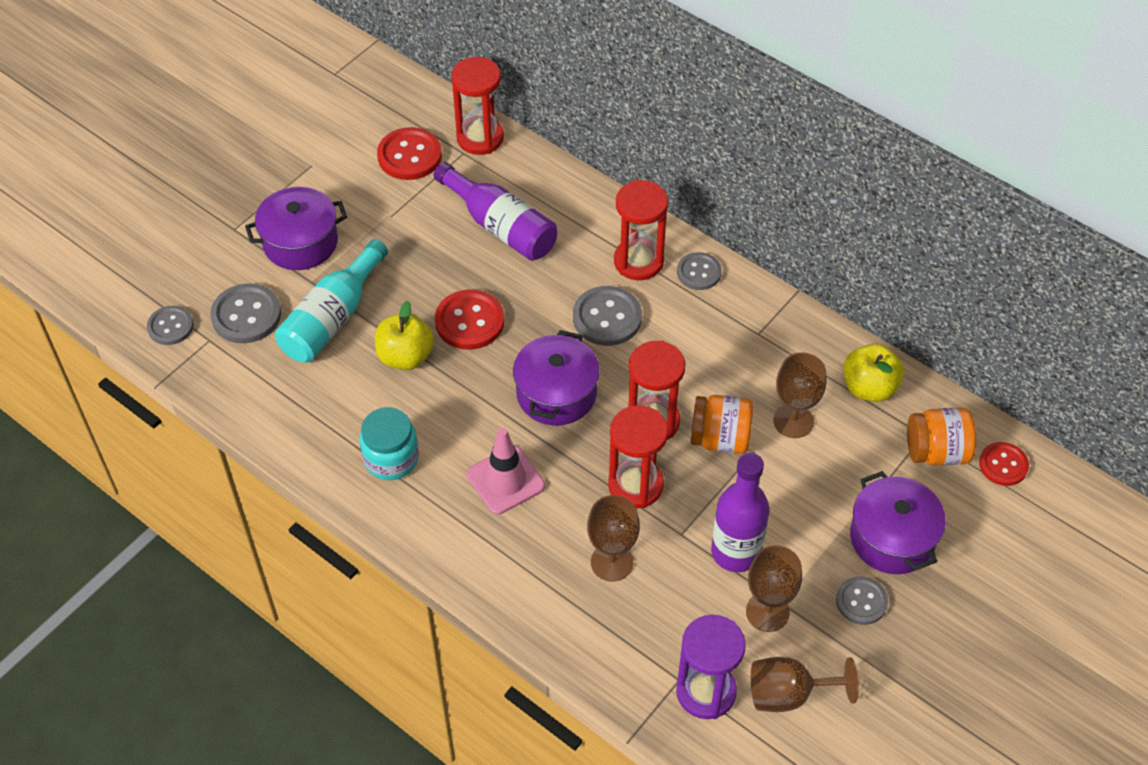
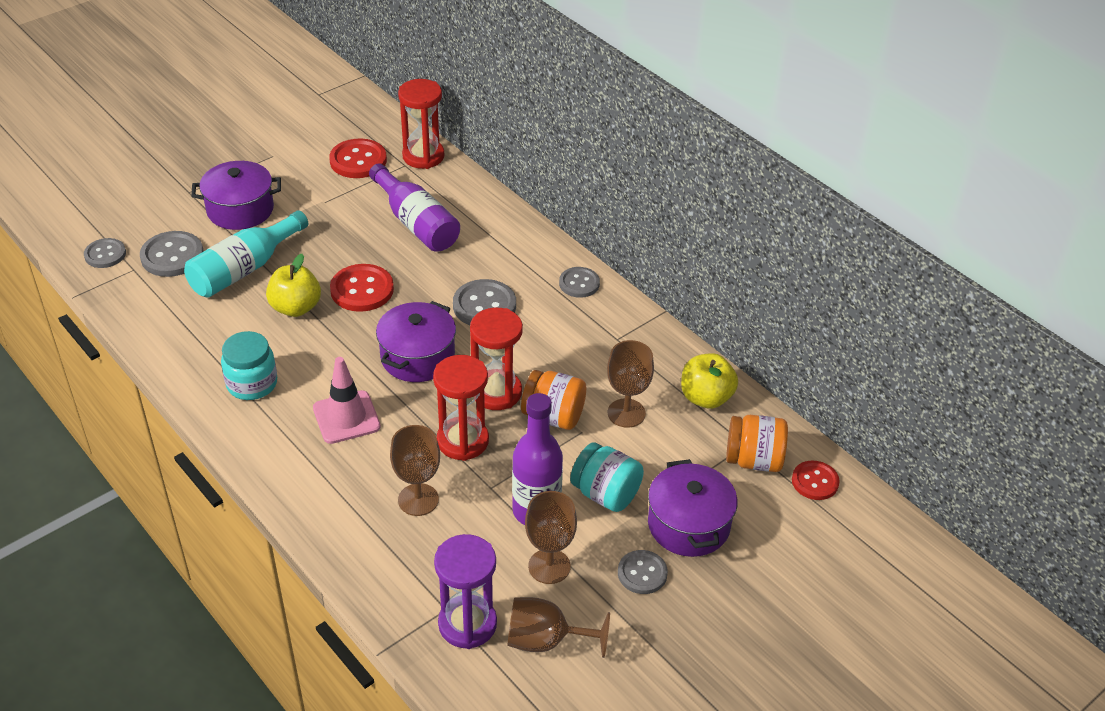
camera: 10 degrees right, 10 degrees down
red hourglass [614,180,668,280] -> none
none -> turquoise jar [570,442,644,512]

